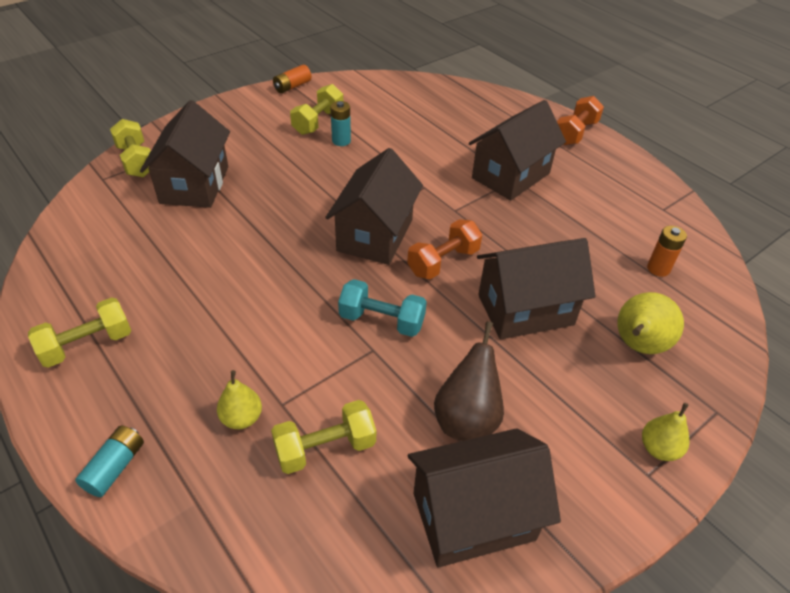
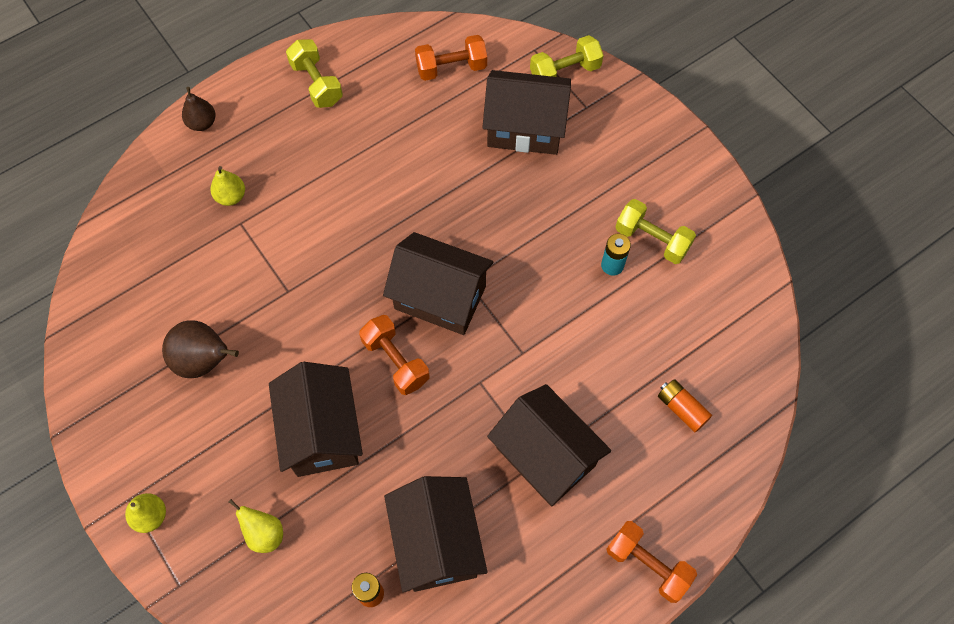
camera: 95 degrees right, 20 degrees up
turquoise battery [75,426,144,497] -> brown pear [182,87,215,131]
yellow dumbbell [271,400,376,474] -> none
orange battery [273,65,311,93] -> orange battery moved to [658,379,712,432]
turquoise dumbbell [338,279,427,337] -> none
brown house [408,428,561,568] -> brown house moved to [384,476,488,592]
yellow pear [617,292,684,354] -> yellow pear [229,499,283,553], size x0.64
none -> orange dumbbell [415,35,487,81]

